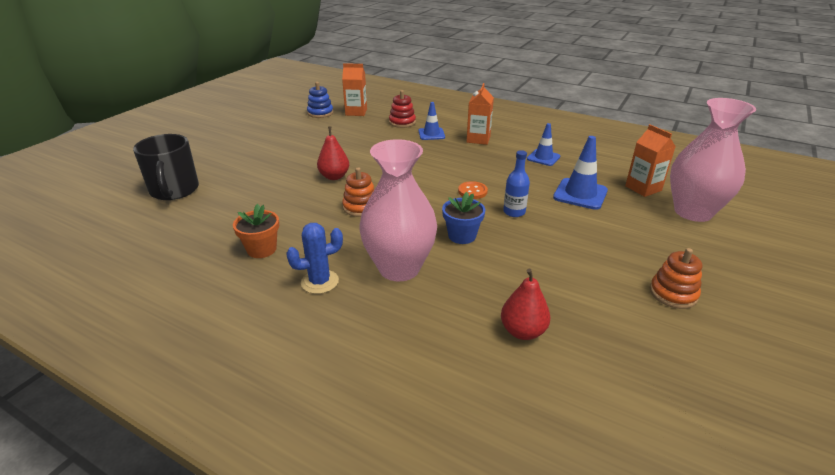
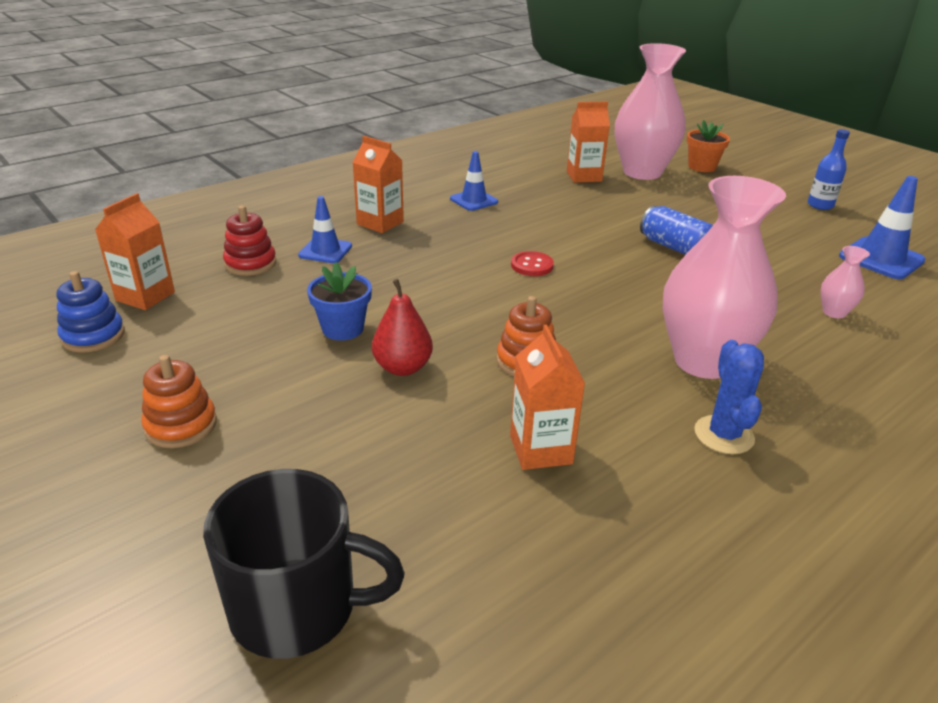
camera: 70 degrees left, 0 degrees up
orange flower pot [233,204,279,258] -> orange flower pot moved to [687,120,730,172]
blue flower pot [442,192,485,244] -> blue flower pot moved to [307,262,372,340]
orange button [458,181,488,199] -> red button [511,251,554,276]
red pear [501,269,550,340] -> pink vase [821,246,870,318]
blue bottle [503,150,530,217] -> blue bottle moved to [808,129,850,210]
blue traffic cone [553,136,608,210] -> blue traffic cone moved to [839,176,926,279]
orange stacking toy [650,248,702,309] -> orange stacking toy moved to [141,355,217,448]
none -> orange carton [510,325,585,470]
none -> blue can [640,206,713,255]

